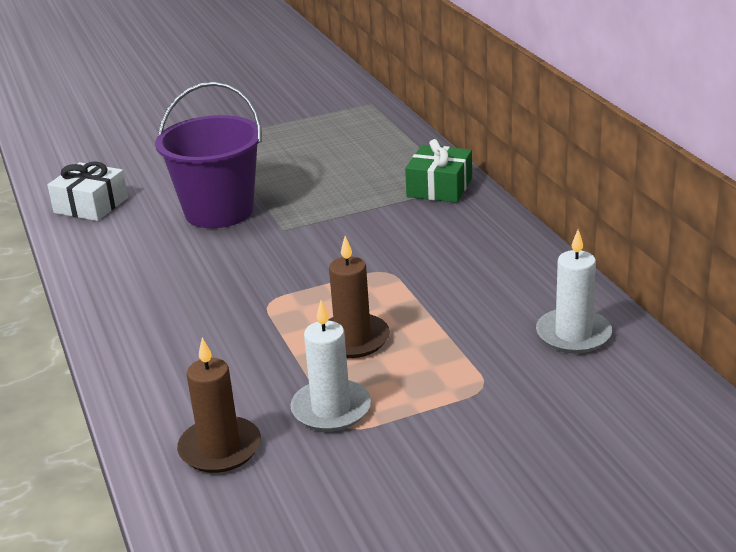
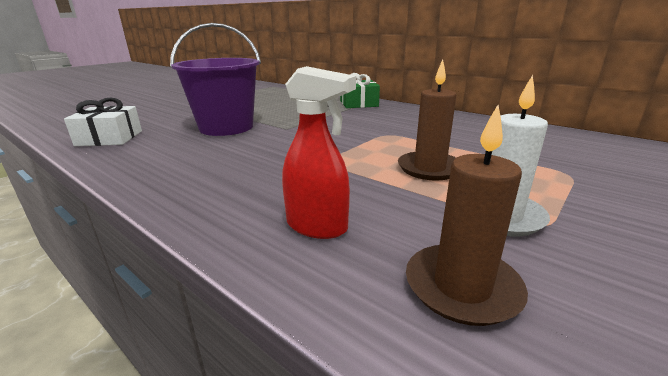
camera: 30 degrees left, 5 degrees down
white candle [536,230,612,353] -> none
none -> red spray bottle [282,66,356,239]

